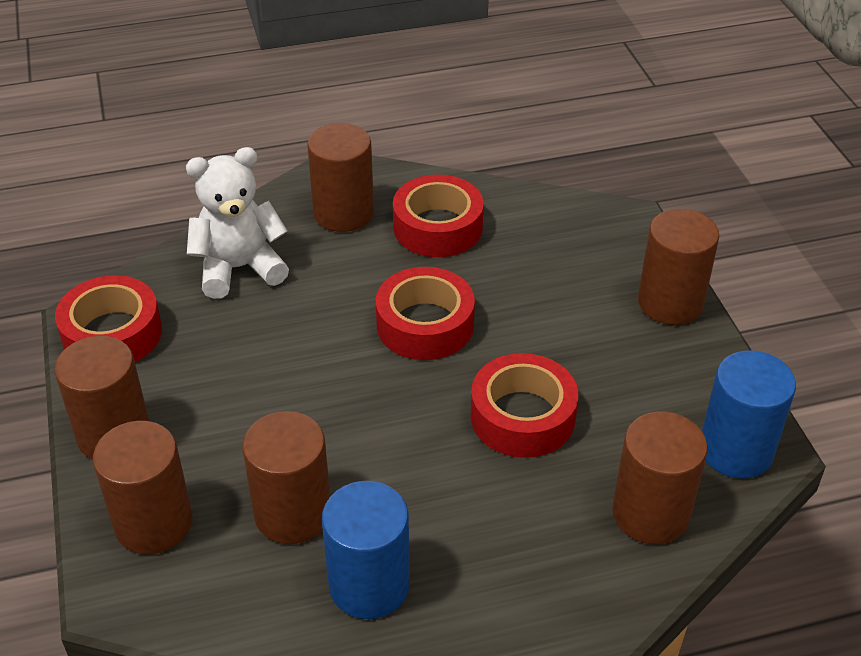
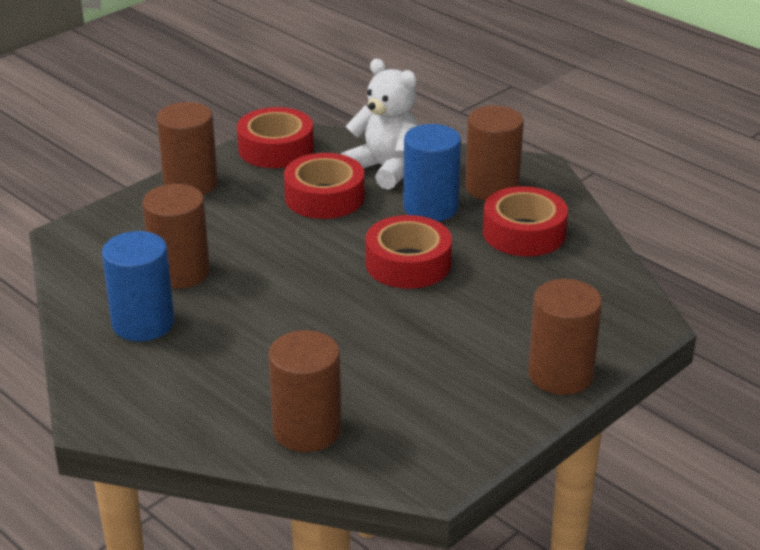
camera: 60 degrees right, 10 degrees down
brown cylinder [93,421,193,554] -> none
red tape [471,353,578,458] -> red tape moved to [284,153,364,219]
blue cylinder [702,351,796,479] -> blue cylinder moved to [403,124,461,221]

